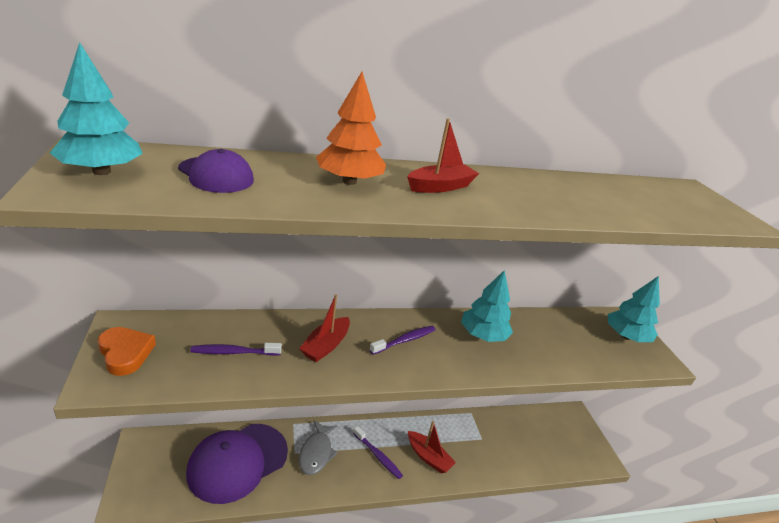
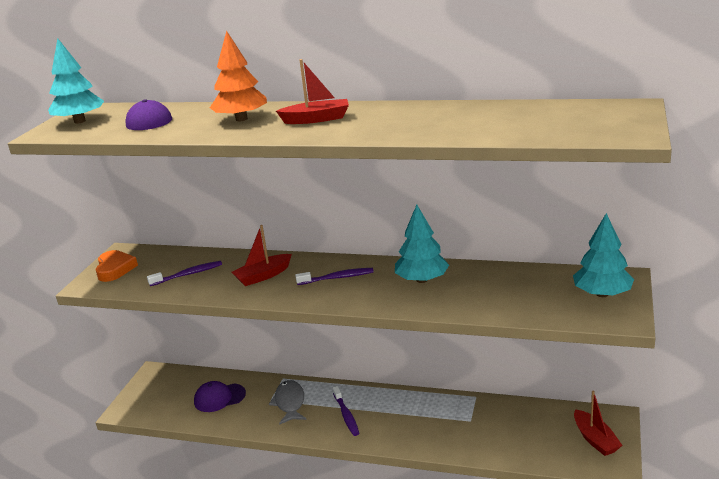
camera: 35 degrees right, 5 degrees down
purple cap [186,424,288,504] -> purple cap [194,381,246,412], size x0.55
purple toothbrush [190,343,282,356] -> purple toothbrush turned 135 degrees clockwise [147,261,222,286]
grey fish [299,420,338,475] -> grey fish turned 135 degrees clockwise [269,380,307,425]
red boat [408,421,456,473] -> red boat moved to [574,390,622,456]

